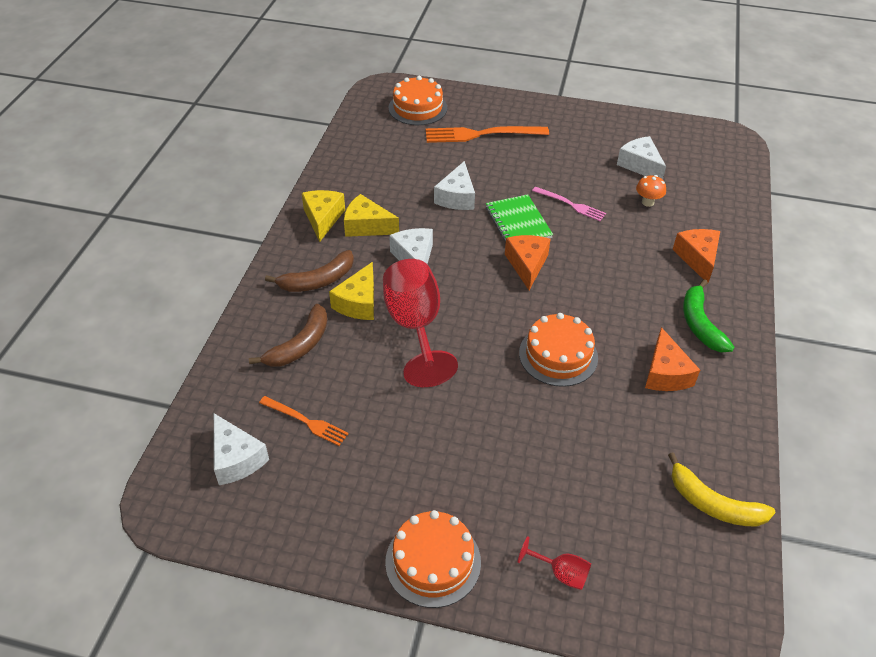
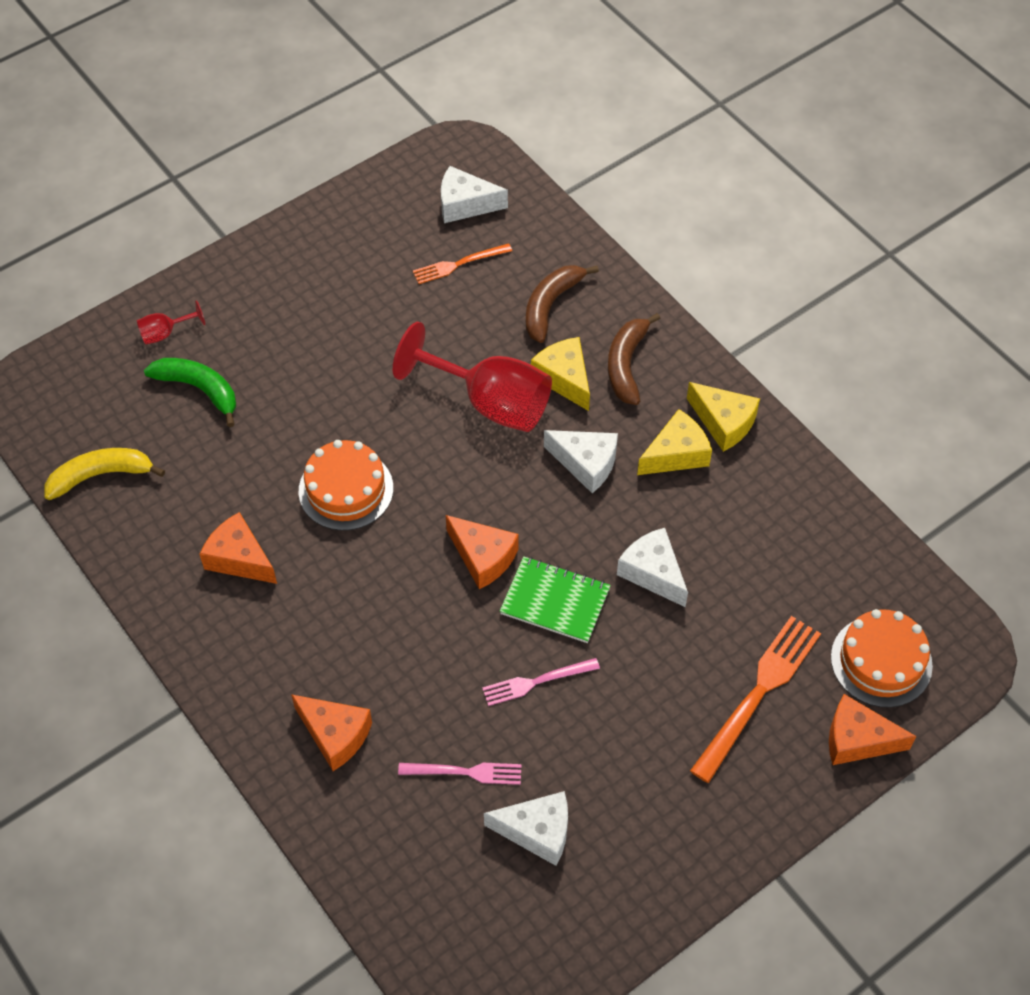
camera: 130 degrees right, 10 degrees up
brown banana [249,304,327,367] -> brown banana turned 45 degrees clockwise [526,265,599,343]
orange cake [385,510,481,608] -> none
orange mushroom [636,175,666,207] -> pink fork [398,763,522,785]
green banana [683,279,734,352] -> green banana moved to [144,358,236,427]
none -> orange cheese [829,694,916,765]

